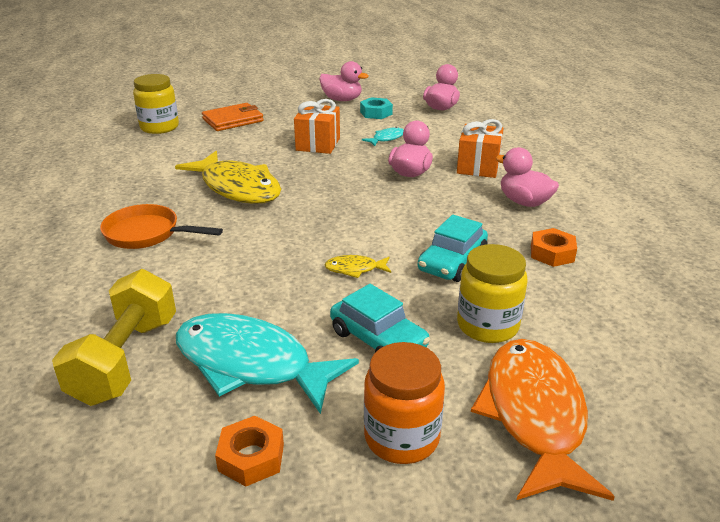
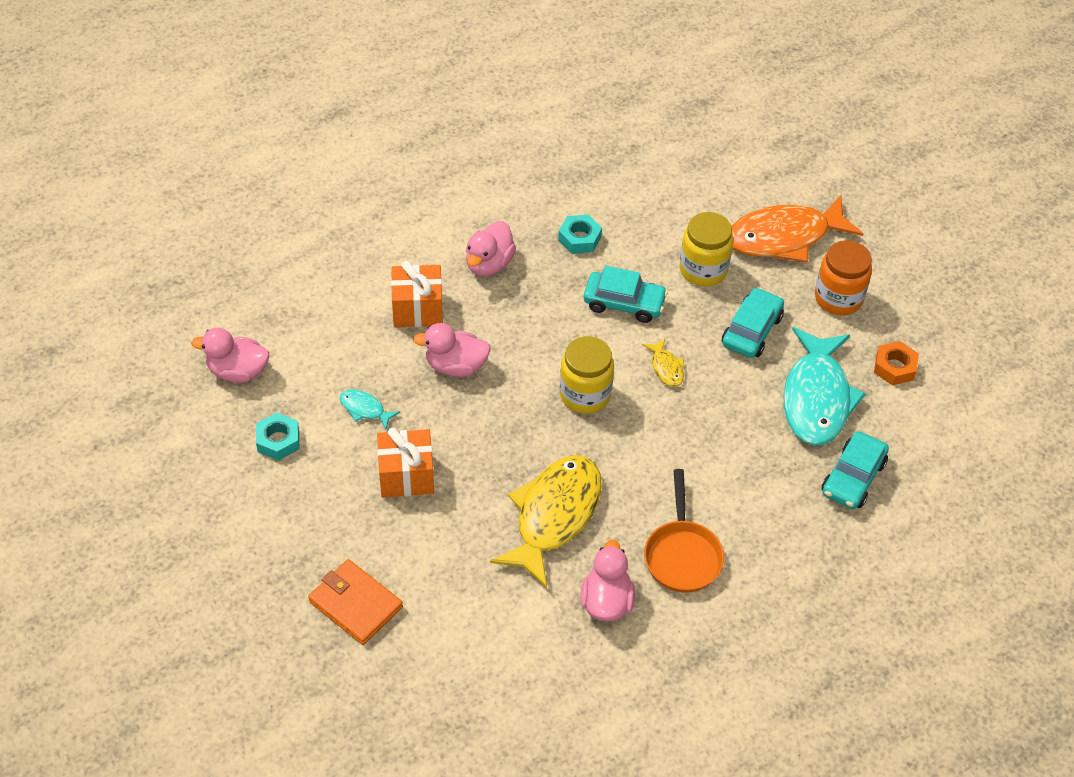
camera: 110 degrees left, 20 degrees up
yellow dumbbell [52,269,176,406] -> turquoise car [821,431,889,509]
yellow jar [133,74,179,134] -> yellow jar moved to [560,336,614,414]
pink duck [319,61,369,101] -> pink duck moved to [580,540,635,621]
orange nut [531,228,577,267] -> turquoise nut [558,214,602,254]

